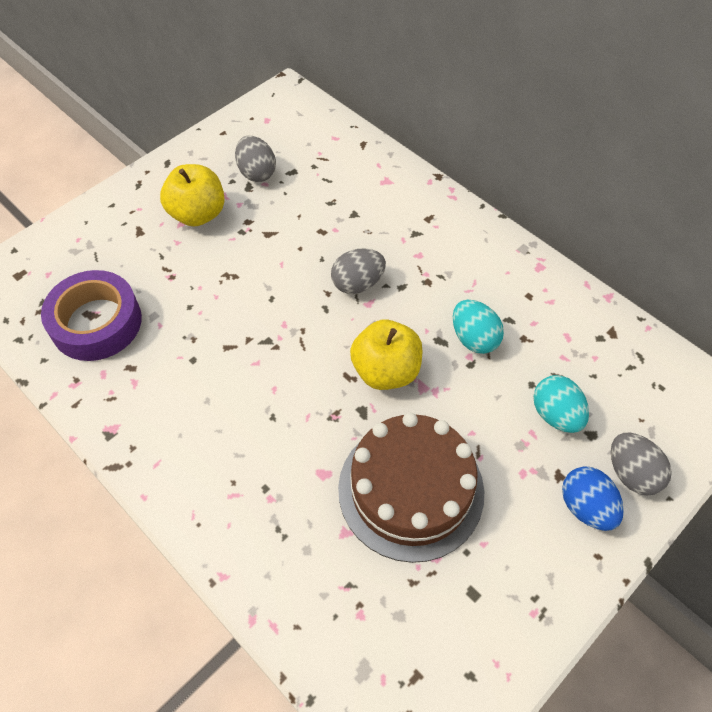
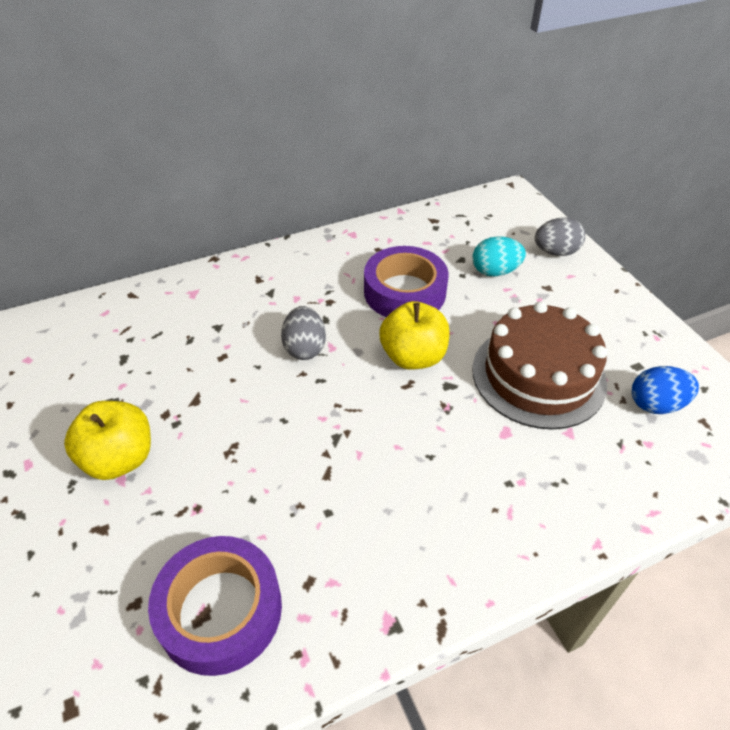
camera: 70 degrees left, 10 degrees down
grey egg [235,136,276,182] -> none
turquoise egg [453,300,504,354] -> purple tape [364,246,449,317]
blue egg [562,466,624,531] -> blue egg moved to [632,366,699,414]

